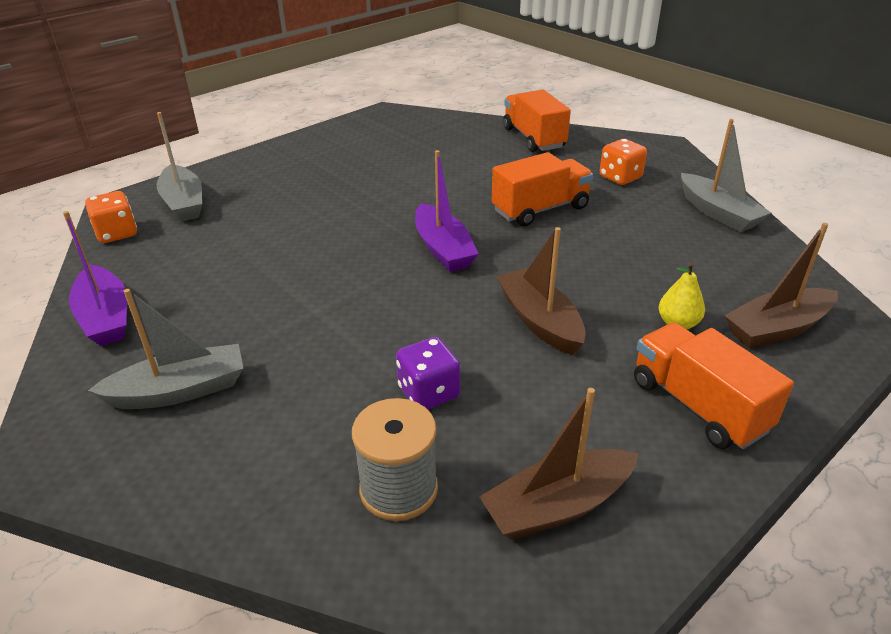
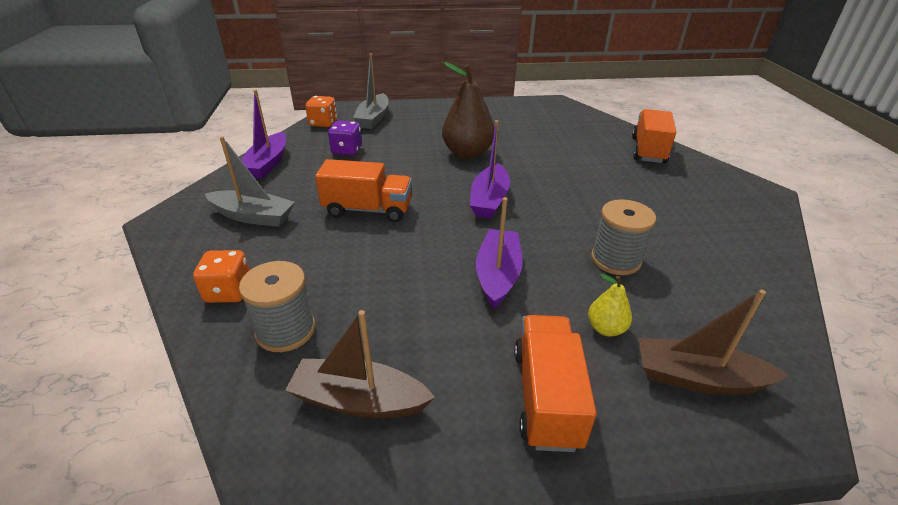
camera: 35 degrees right, 0 degrees up
purple dice [396,337,460,410] -> purple dice moved to [328,121,362,155]
orange truck [492,152,593,226] -> orange truck moved to [315,159,412,222]
brown boat [497,227,586,355] -> purple boat [476,197,522,309]
orange dice [600,139,647,185] -> orange dice moved to [193,250,250,303]
grey boat [681,119,771,232] -> none
none -> brown pear [442,62,494,159]
none -> grey spool [591,199,656,275]

